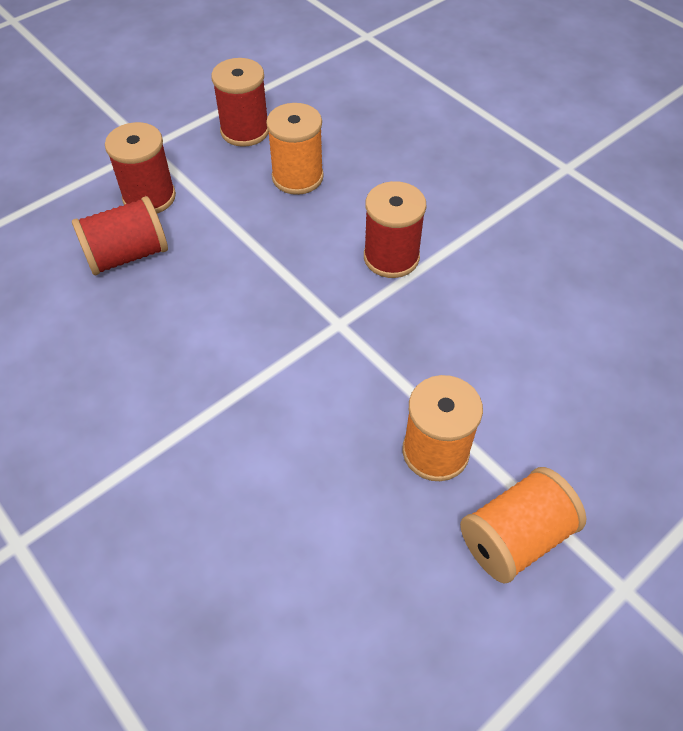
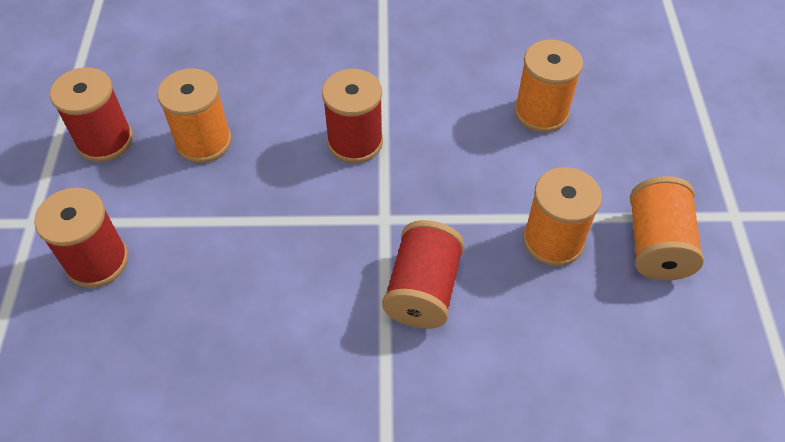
camera: 50 degrees left, 0 degrees up
red spool [72,196,168,275] -> red spool moved to [382,220,465,329]
none -> orange spool [514,40,583,133]

